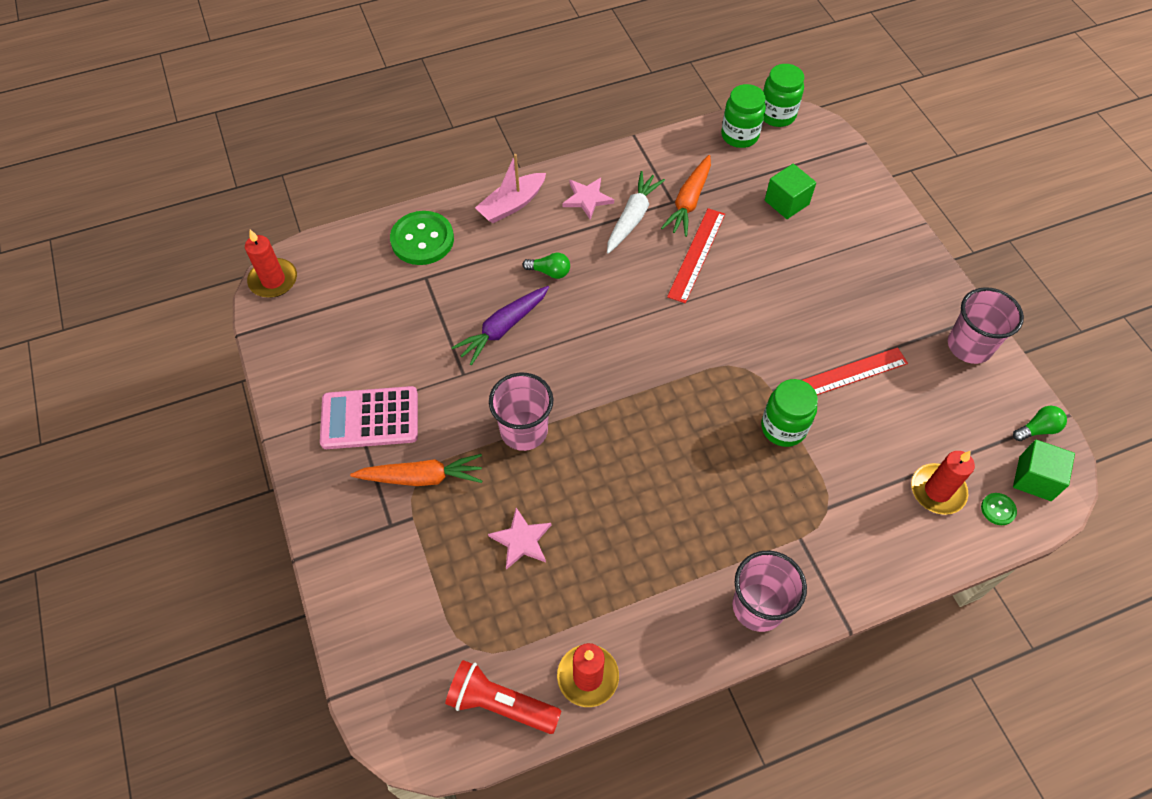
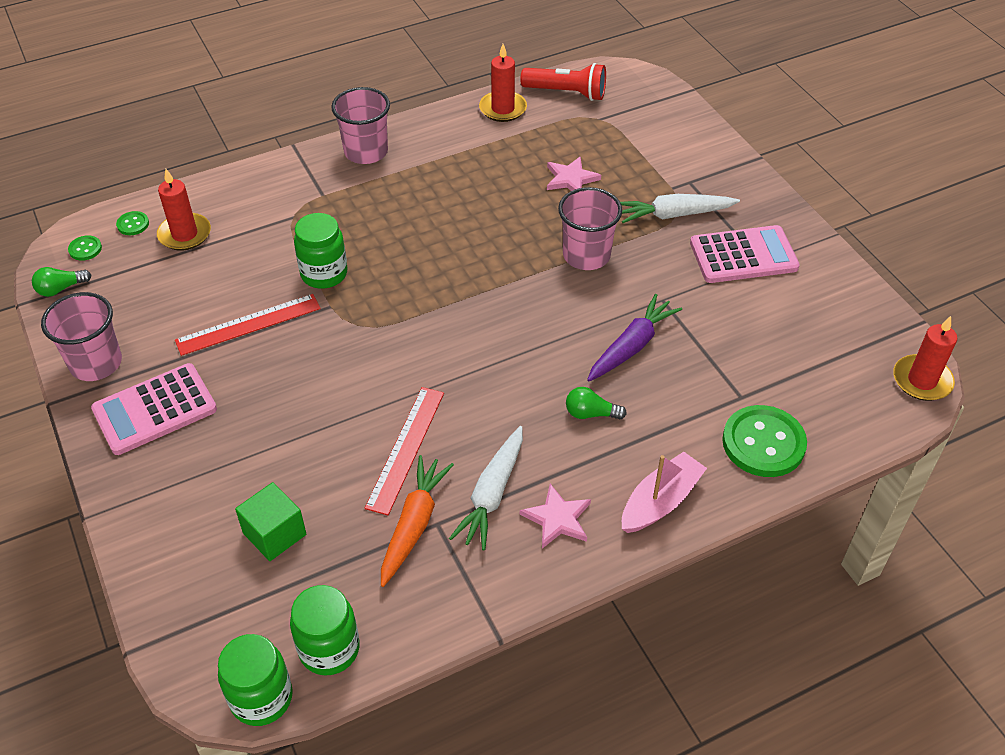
camera: 175 degrees right, 10 degrees down
orange carrot [350,454,482,486] -> white carrot [620,194,740,223]
green cube [1013,440,1075,501] -> green button [68,235,102,261]
none -> pink calculator [91,363,217,455]

